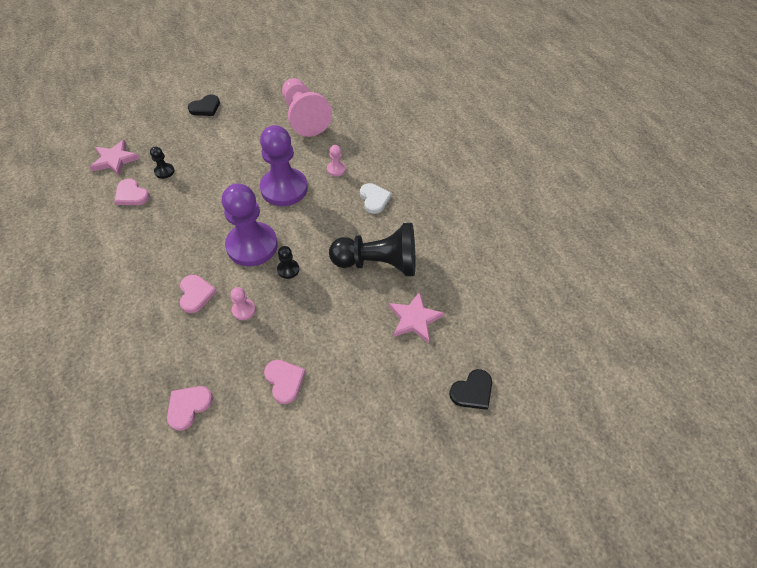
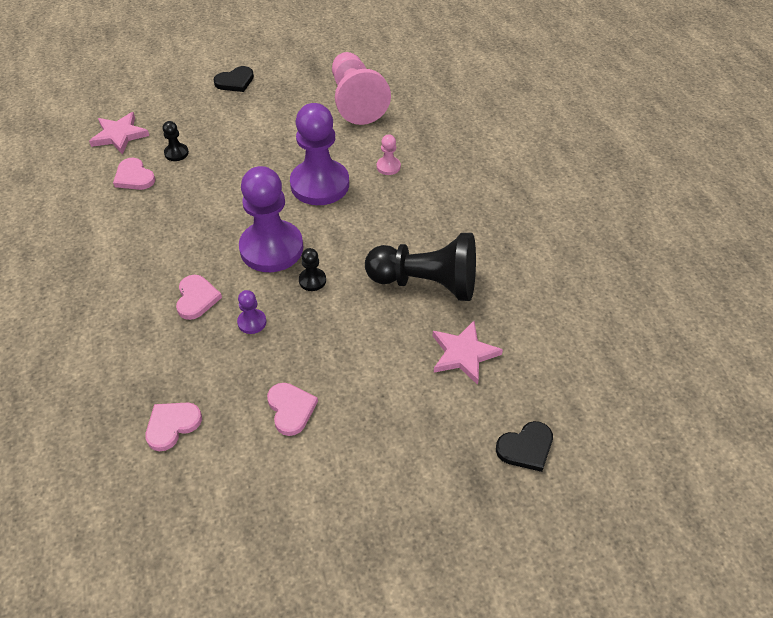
camera: 10 degrees right, 5 degrees down
pink pawn [231,287,256,320] -> purple pawn [237,290,266,334]
white heart [360,183,392,214] -> none

